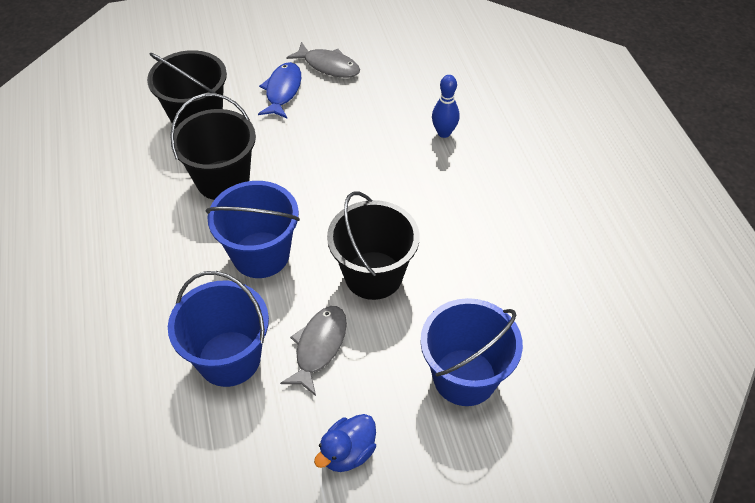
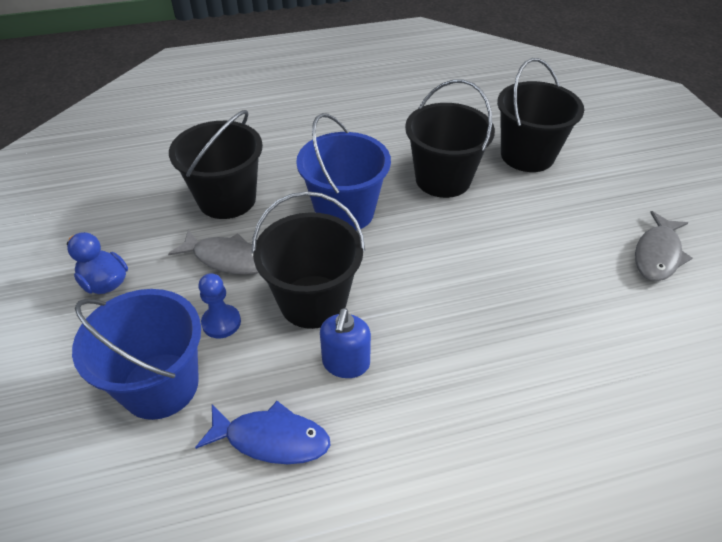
camera: 90 degrees right, 5 degrees down
blue bucket [168,271,269,387] -> black bucket [169,110,263,219]
blue fish [258,62,301,118] -> blue fish moved to [195,401,330,464]
blue bowling pin [432,75,460,138] -> none
none -> blue pawn [198,273,241,338]
none -> blue soap dispenser [320,308,371,378]

